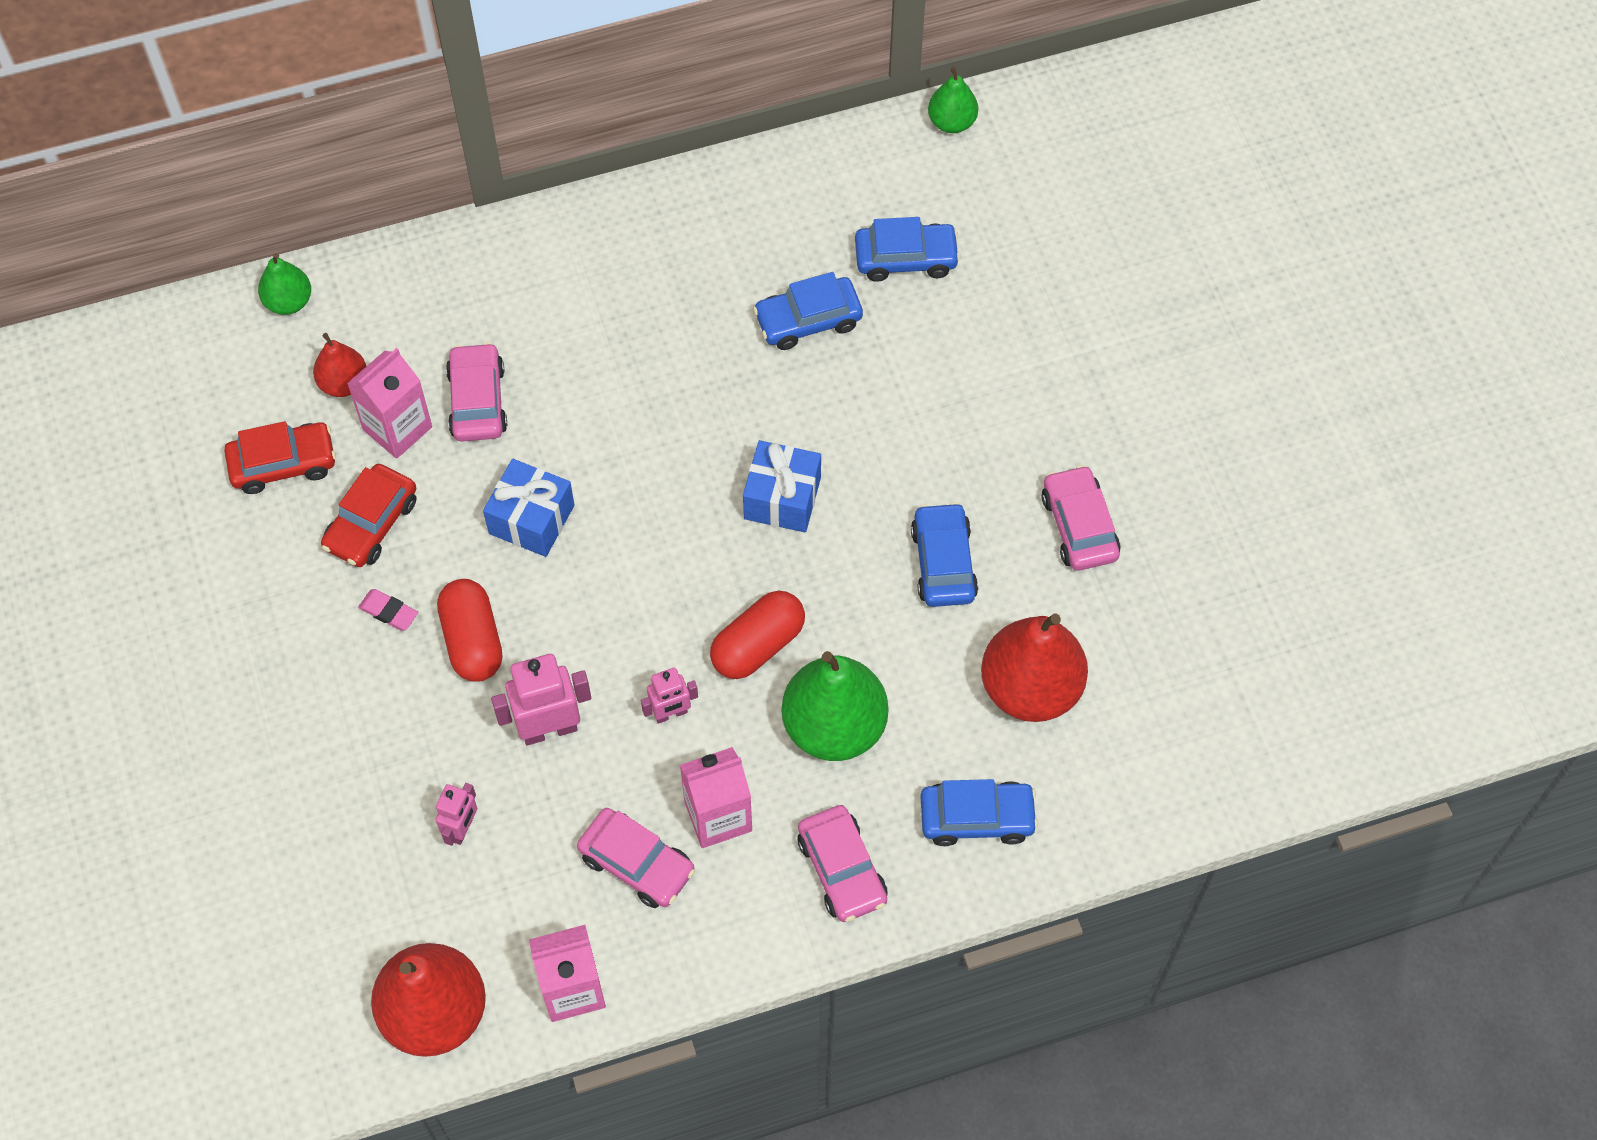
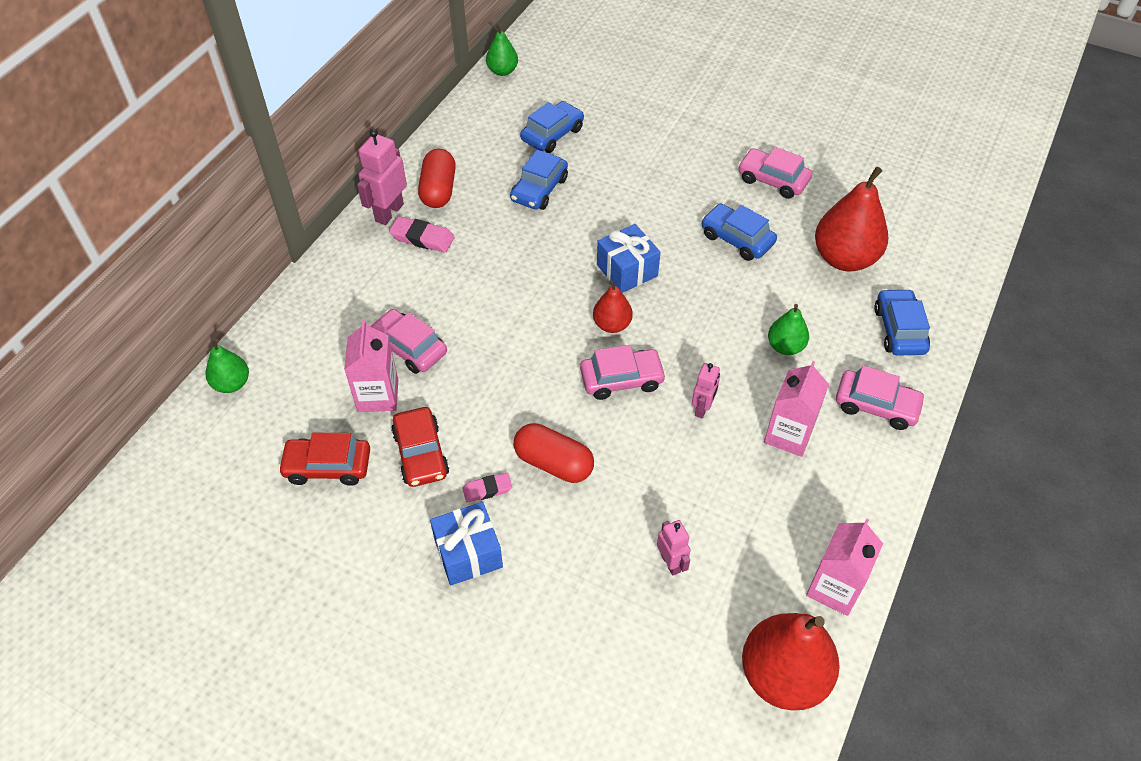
camera: 45 degrees left, 10 degrees down
red car [224,421,336,494] -> red car turned 120 degrees counterclockwise [278,433,370,486]
red pear [313,333,366,397] -> red pear moved to [593,280,633,333]
blue gift [483,459,574,557] -> blue gift moved to [430,502,503,585]
pink robot [491,654,591,745] -> pink robot moved to [357,129,407,225]
pink car [577,808,695,908] -> pink car moved to [580,345,666,400]
red capsule [710,591,805,679] -> red capsule moved to [418,149,456,208]
green pear [781,651,888,761] -> green pear [768,304,809,355], size x0.54
blue car [921,779,1038,846] -> blue car turned 45 degrees counterclockwise [874,288,930,356]
none -> pink eraser [389,216,455,253]

